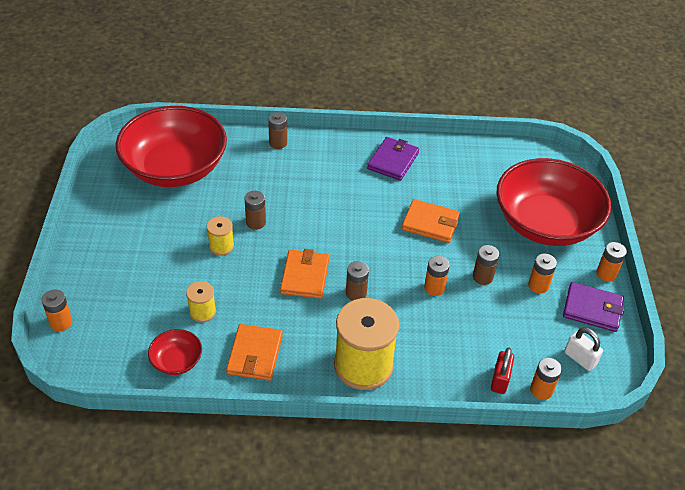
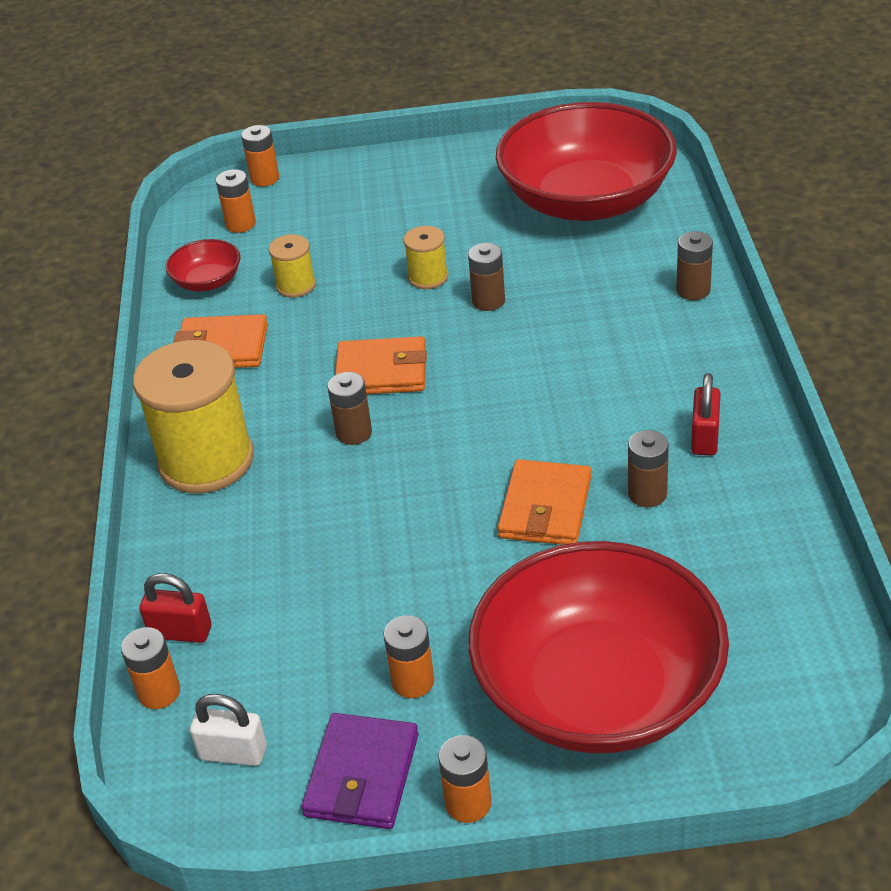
camera: 90 degrees right, 5 degrees down
purple wallet [367,137,419,181] -> red padlock [691,373,721,456]
orange battery [424,256,450,296] -> orange battery moved to [216,169,256,233]
brown battery [473,245,499,285] -> brown battery moved to [628,430,669,507]
white padlock [564,327,603,371] -> white padlock turned 60 degrees clockwise [190,694,267,766]

